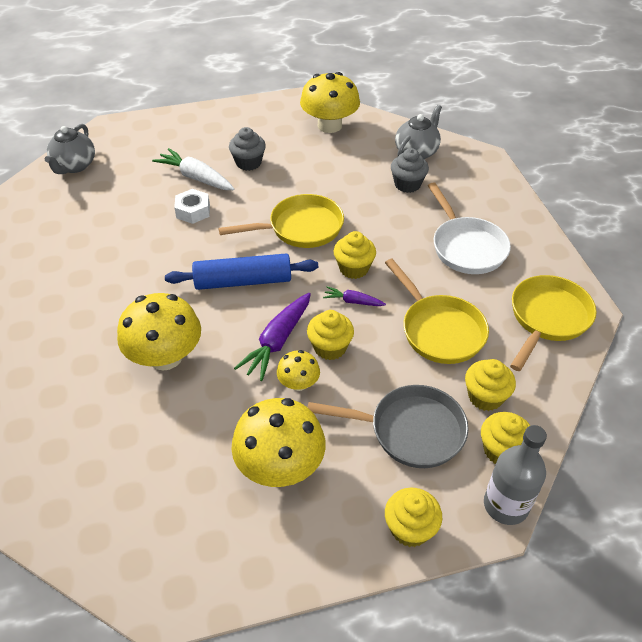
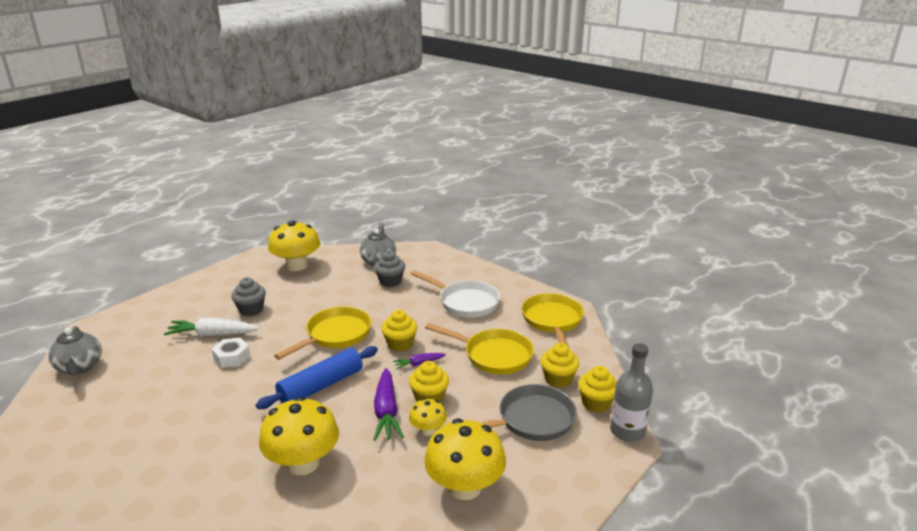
camera: 35 degrees left, 20 degrees down
yellow cupcake [385,488,442,547] -> none

